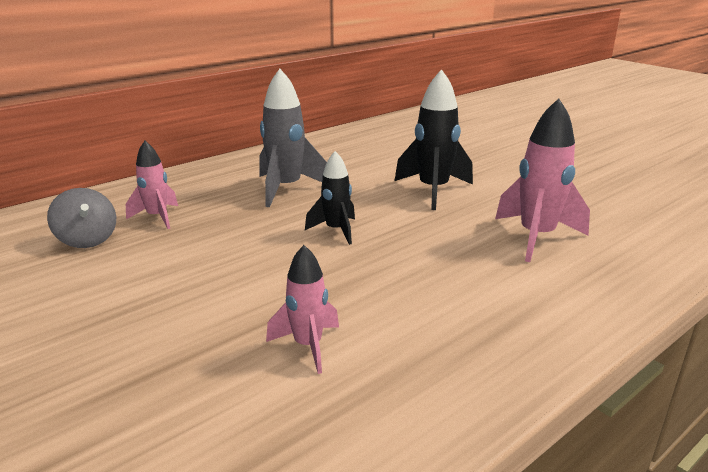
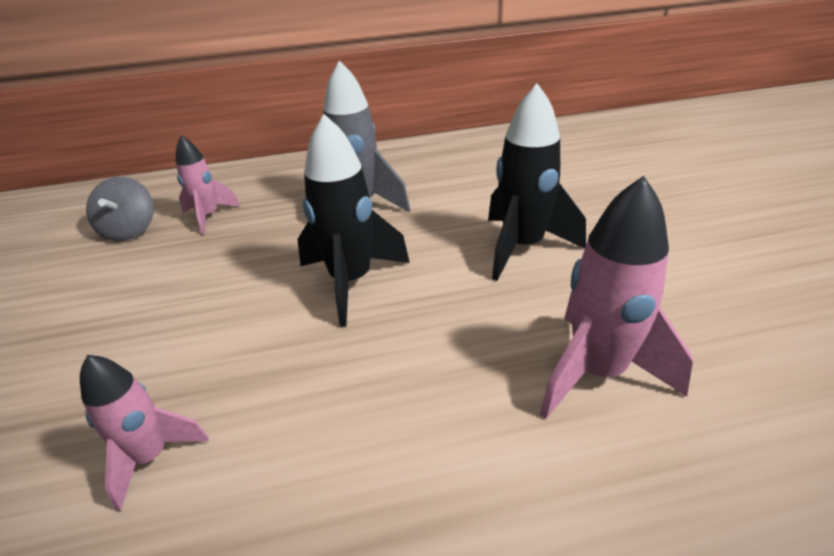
camera: 30 degrees right, 10 degrees up
black rocket [305,151,355,245] -> black rocket [298,114,410,327], size x1.63

